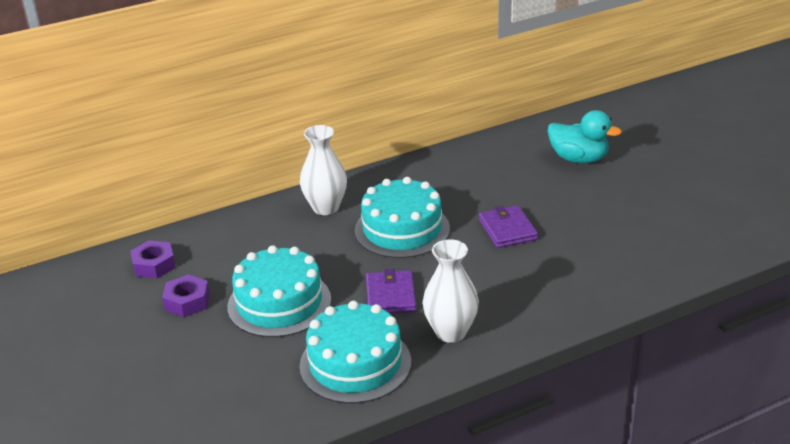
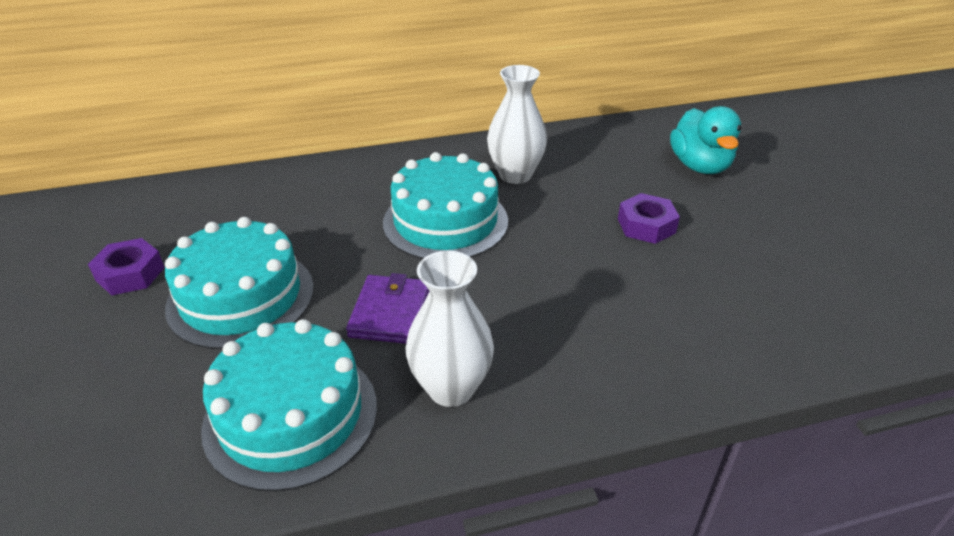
camera: 10 degrees right, 5 degrees up
purple nut [130,240,176,279] -> purple nut moved to [618,193,680,244]
white vase [300,125,347,215] -> white vase moved to [487,65,547,184]
purple wallet [479,205,538,248] -> none
turquoise duck [548,110,622,163] -> turquoise duck turned 45 degrees clockwise [670,106,741,174]

